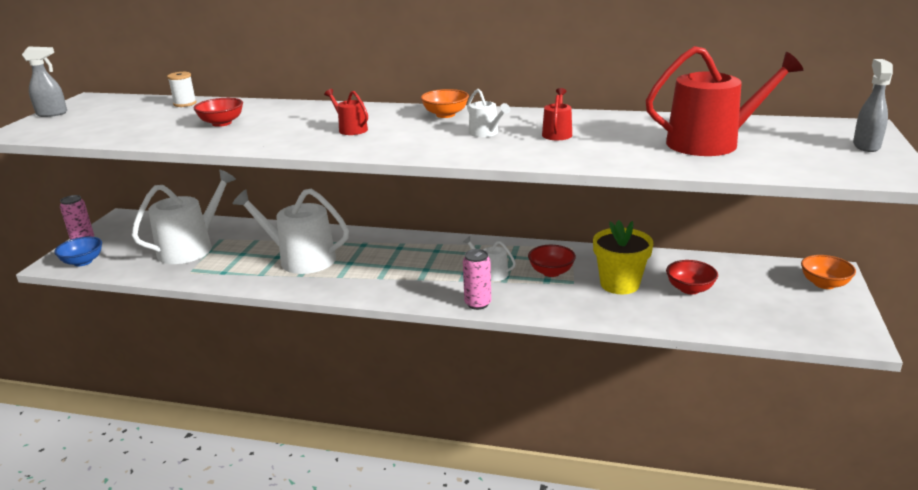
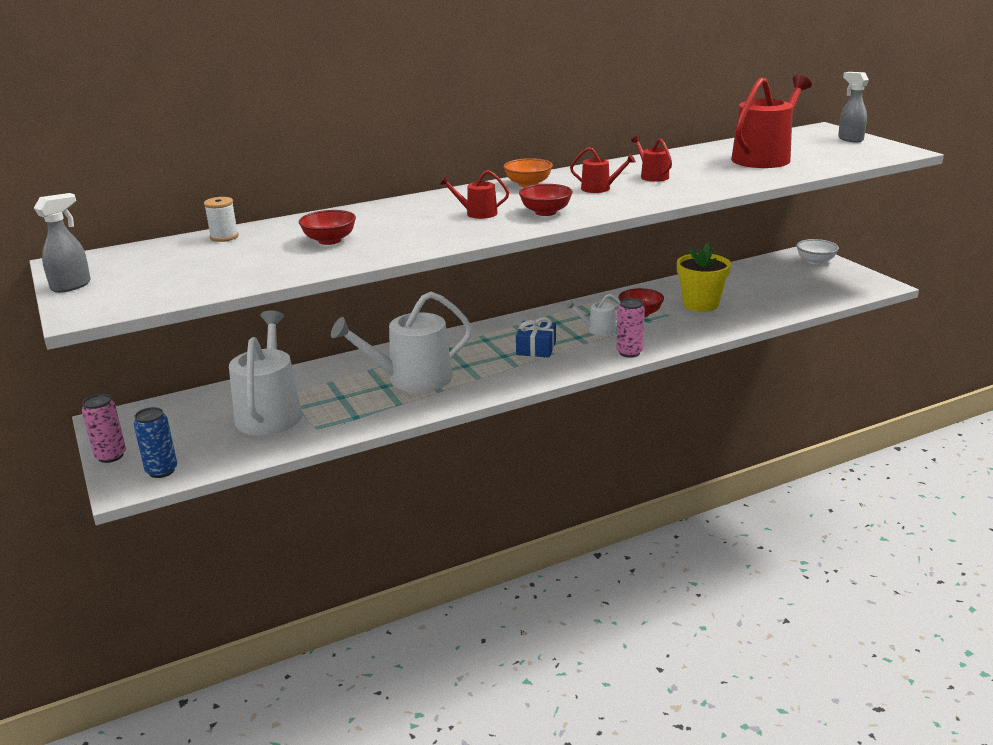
camera: 40 degrees left, 0 degrees up
blue bowl [54,237,102,266] -> blue can [134,407,177,478]
white watering can [467,89,510,137] -> red watering can [570,147,636,193]
red bowl [666,260,718,294] -> red bowl moved to [519,184,573,216]
orange bowl [801,255,856,289] -> white bowl [796,239,839,265]
none -> blue gift [516,317,556,358]

